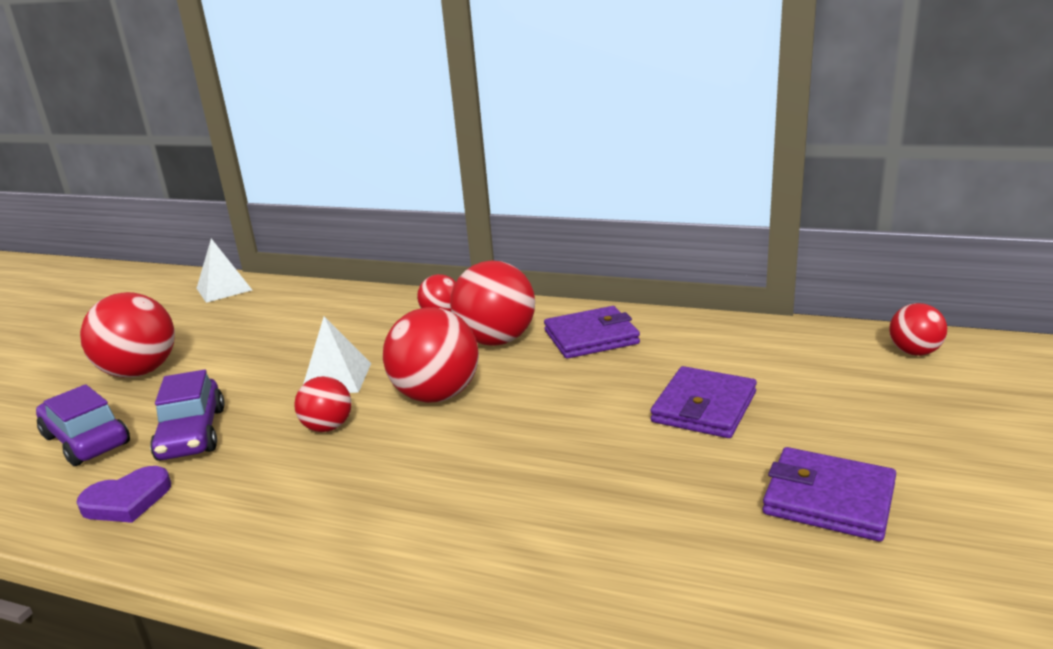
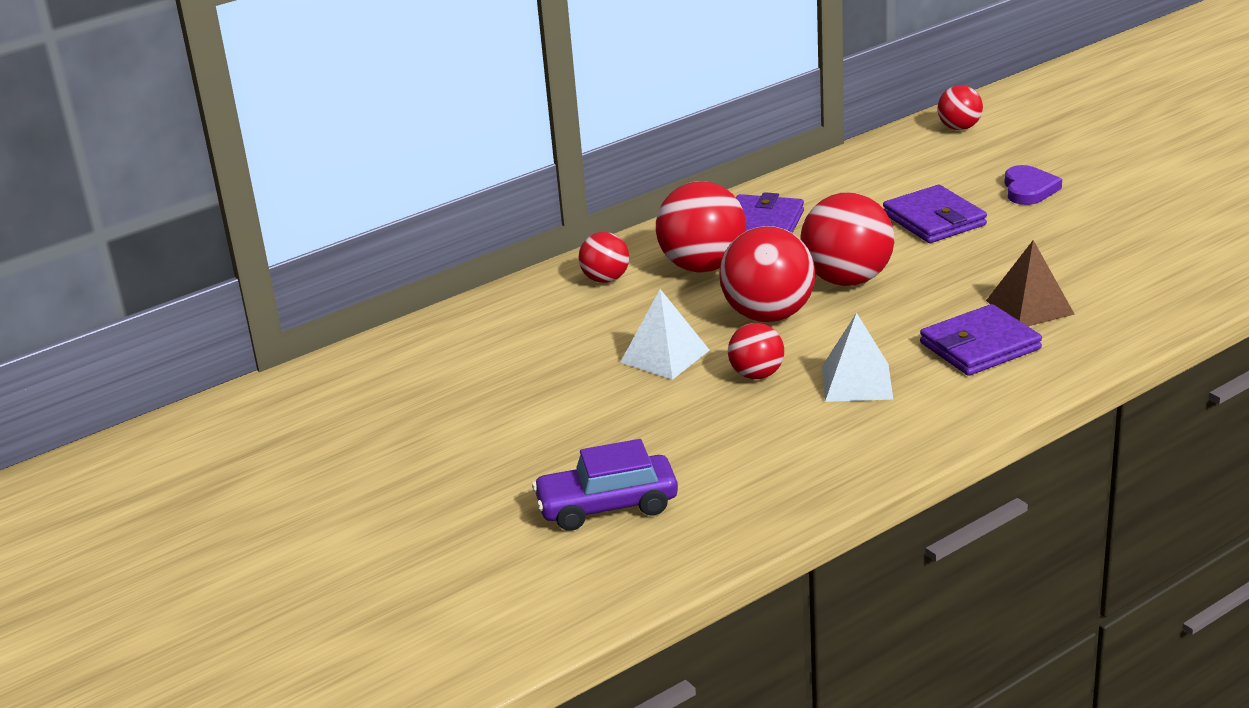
camera: 55 degrees left, 5 degrees up
purple heart [77,466,171,523] -> purple heart moved to [1005,165,1062,205]
red ball [80,292,175,378] -> red ball moved to [800,192,894,286]
purple car [150,369,225,461] -> none
white pyramid [196,239,252,303] -> white pyramid moved to [822,313,894,402]
purple wallet [763,447,896,542] -> purple wallet moved to [920,304,1042,376]
none -> brown pyramid [986,240,1075,326]

